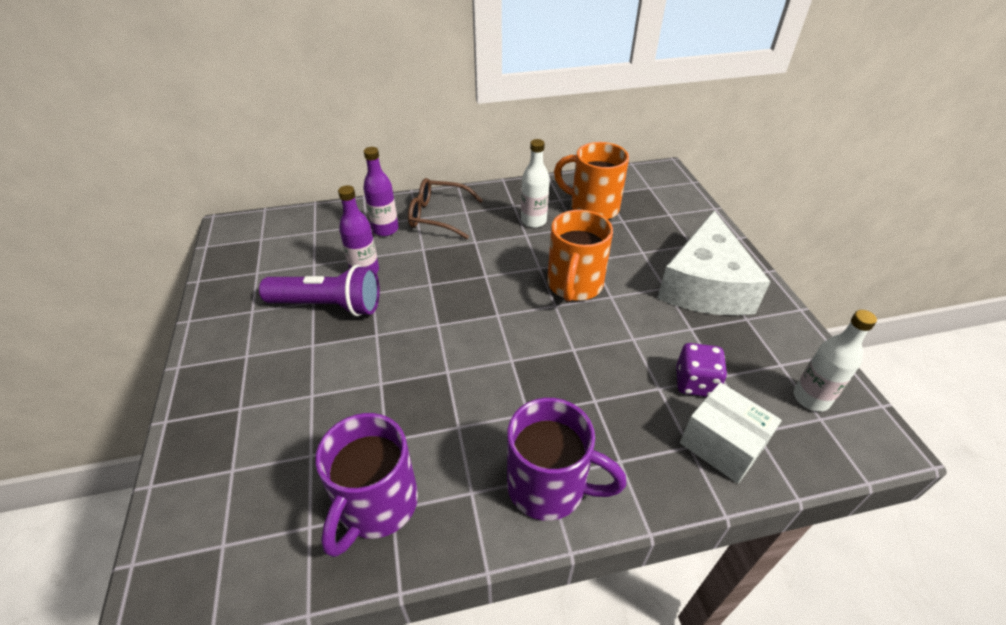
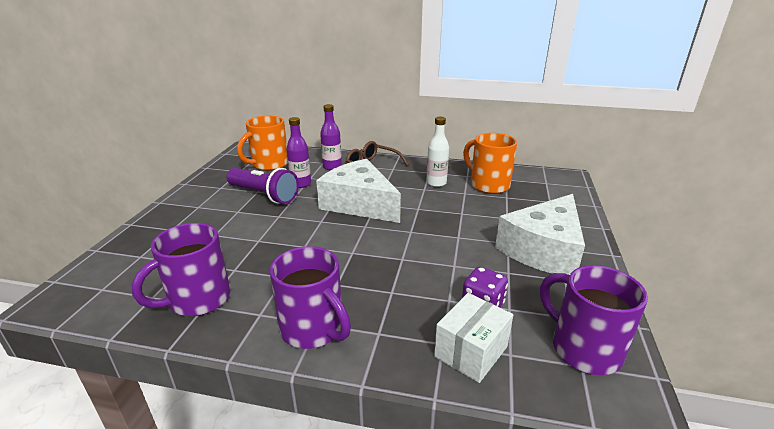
camera: 25 degrees right, 15 degrees down
orange mug [547,210,613,302] -> orange mug moved to [237,116,288,171]
white box [680,382,782,484] -> white box turned 60 degrees clockwise [434,293,513,383]
white bottle [794,310,877,412] -> purple mug [540,265,648,375]
none -> white cheese [316,159,401,223]

